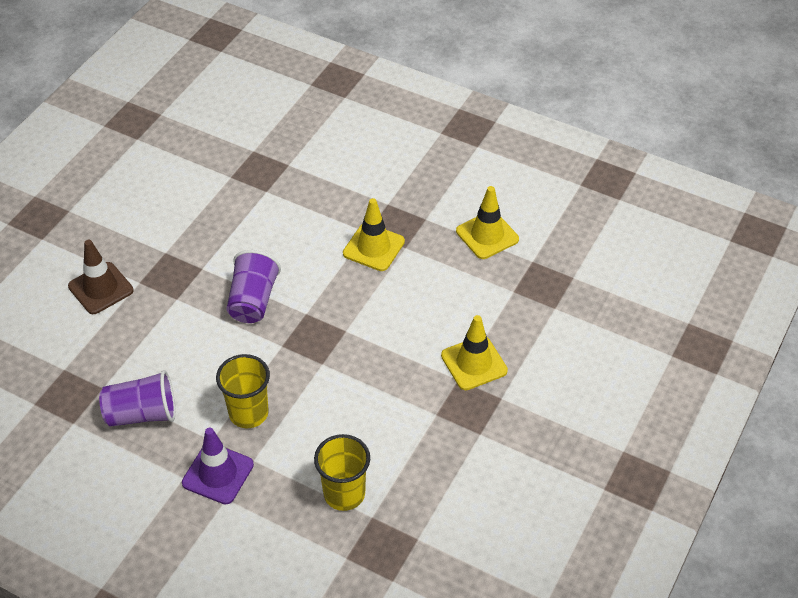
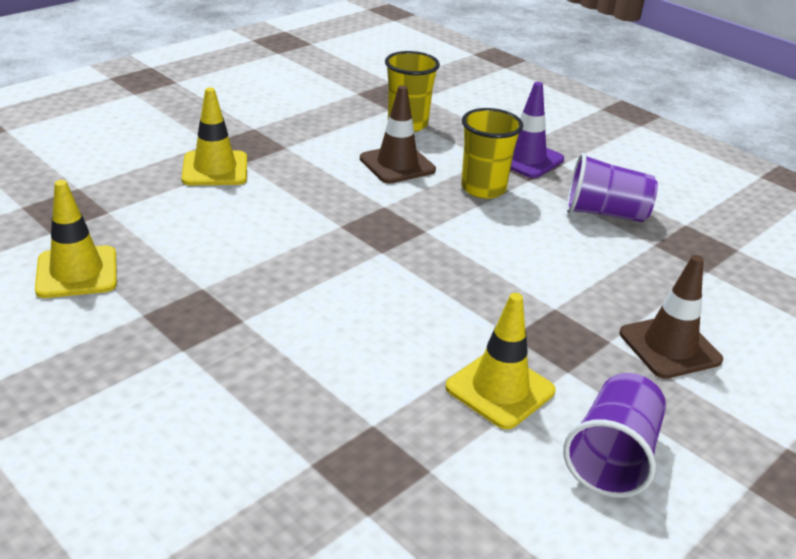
camera: 165 degrees left, 15 degrees down
purple cup [226,250,281,323] -> purple cup moved to [563,373,666,498]
yellow traffic cone [343,198,405,271] -> yellow traffic cone moved to [445,293,555,429]
none -> brown traffic cone [360,85,436,183]

